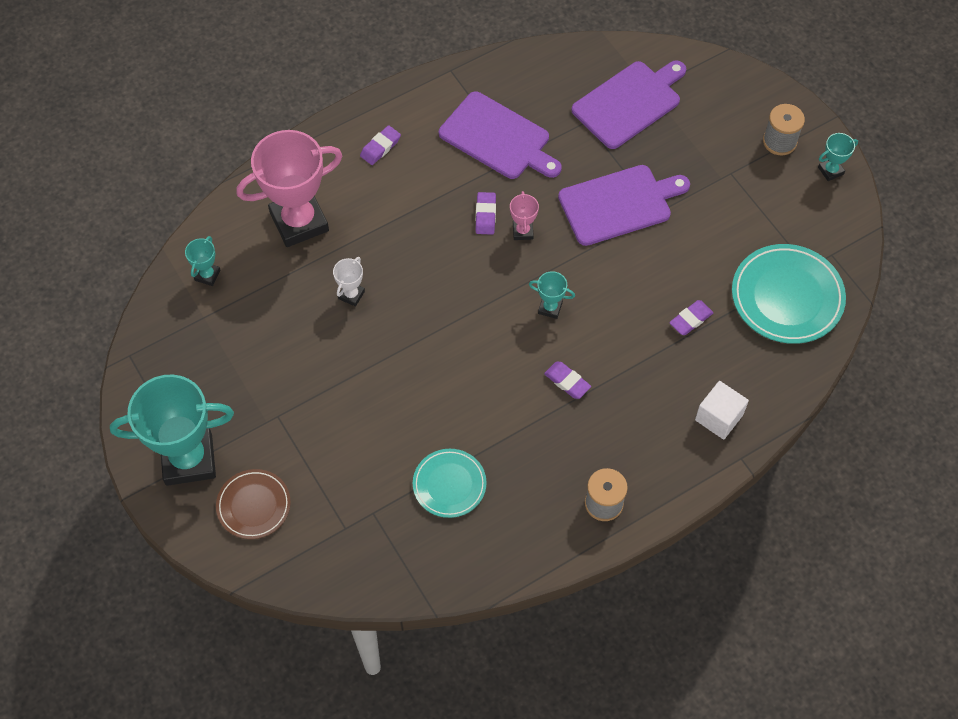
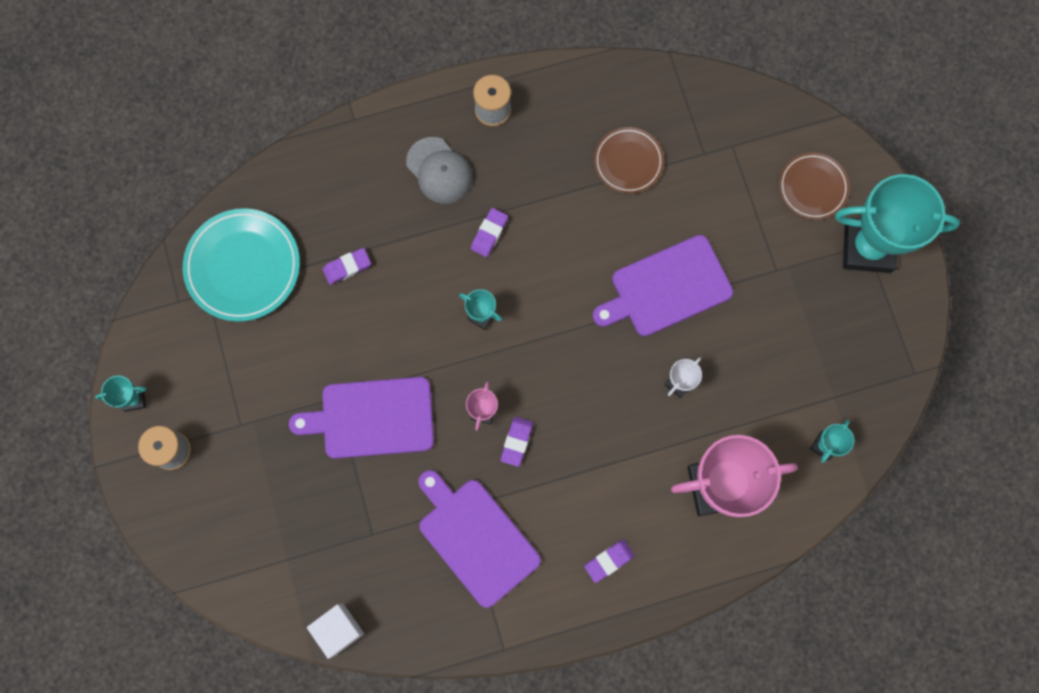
camera: 165 degrees left, 15 degrees up
turquoise plate [413,449,487,518] -> brown plate [594,127,664,194]
purple eraser [544,362,591,399] -> purple eraser turned 60 degrees clockwise [471,208,508,257]
purple cutting board [572,60,686,149] -> purple cutting board moved to [593,235,733,336]
white cube [695,381,749,440] -> white cube moved to [307,604,364,659]
none -> grey cap [406,137,473,204]

